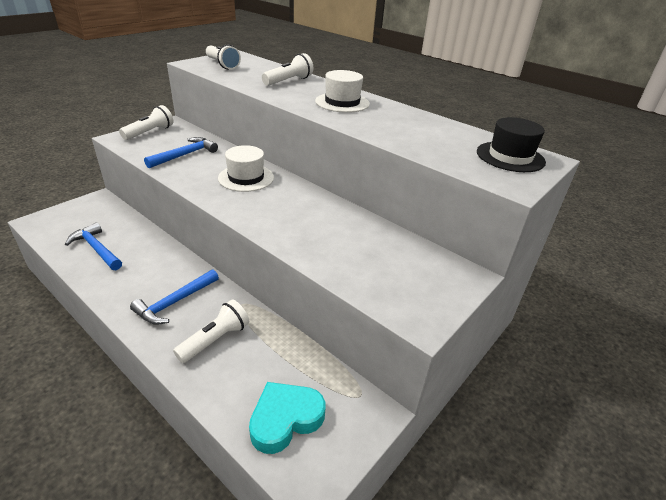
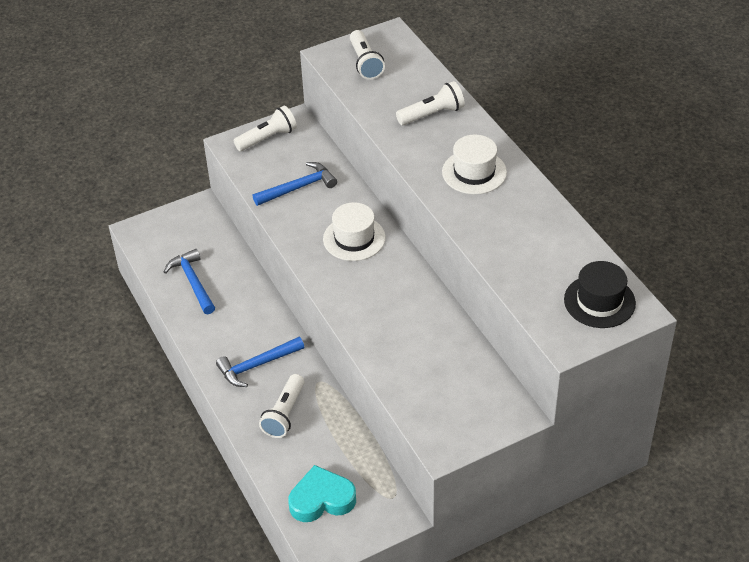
camera: 25 degrees right, 10 degrees up
white flashlight [173,299,249,363] -> white flashlight turned 135 degrees clockwise [259,374,305,438]

